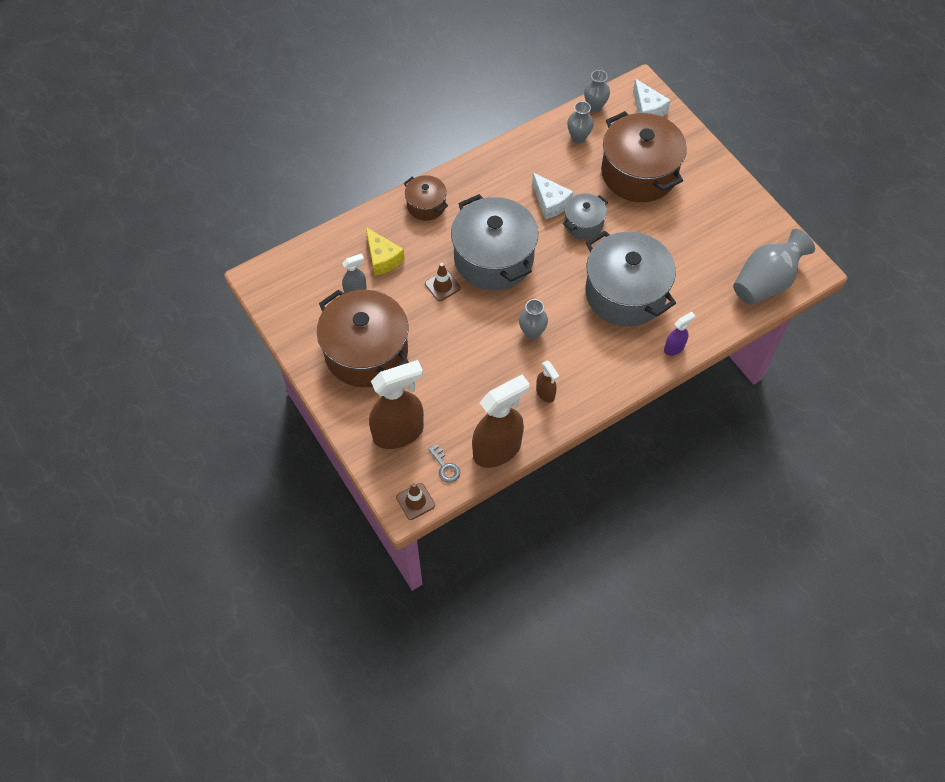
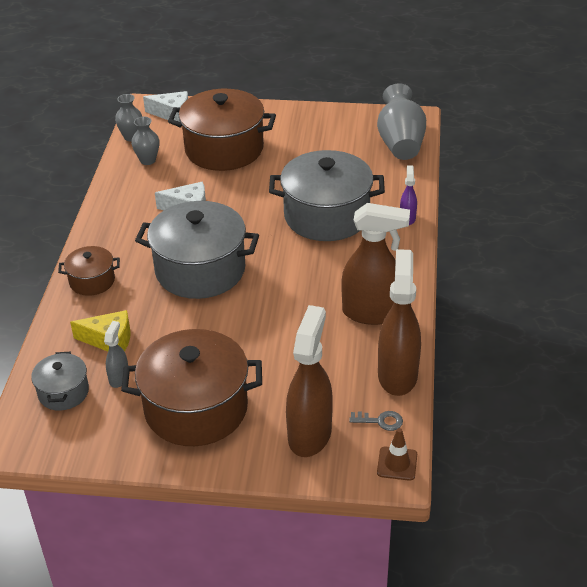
camera: 50 degrees left, 20 degrees down
brown traffic cone [425,263,461,301] -> none
grey vase [519,299,548,339] -> none
brown spray bottle [536,361,559,403] -> brown spray bottle [341,203,410,325], size x2.11
grey pot [563,193,608,239] -> grey pot moved to [31,352,89,411]

